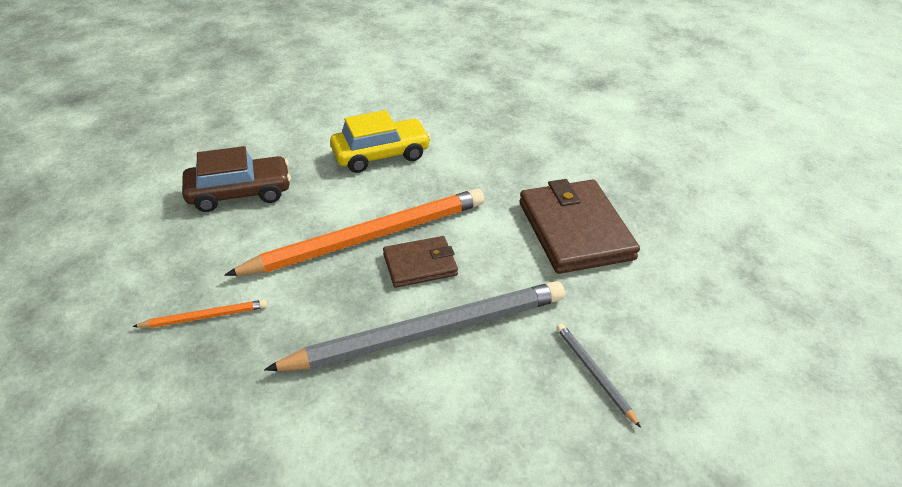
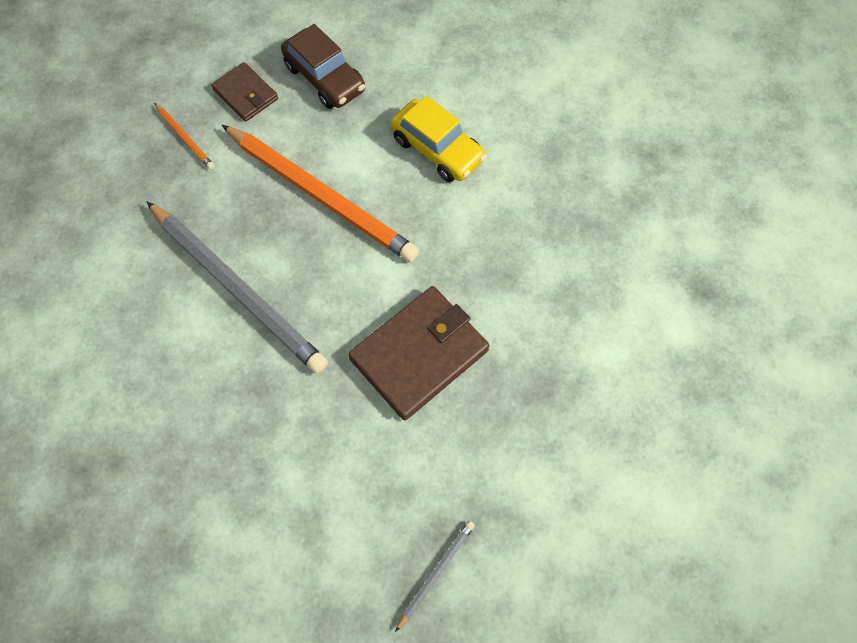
camera: 65 degrees right, 25 degrees up
brown wallet [383,236,458,288] -> brown wallet moved to [211,62,278,122]
grey pencil [556,323,641,428] -> grey pencil moved to [395,521,475,632]

